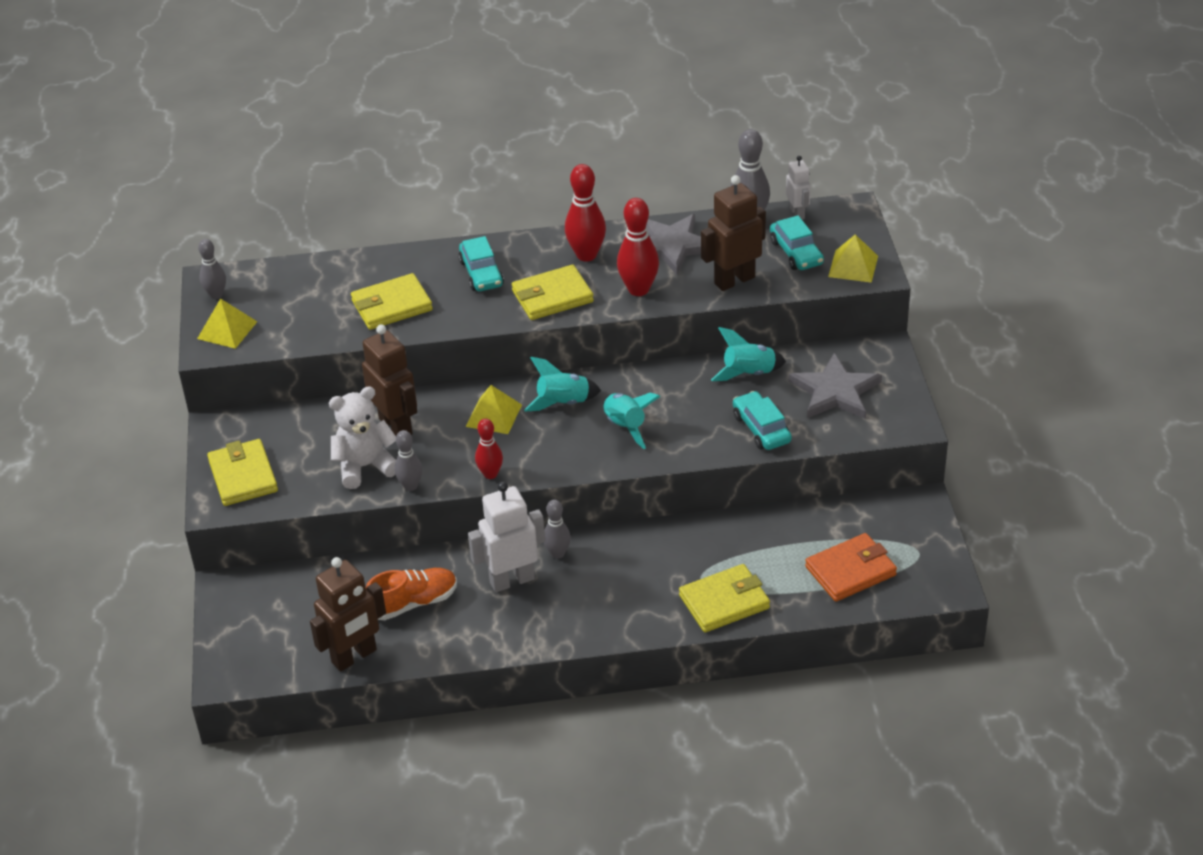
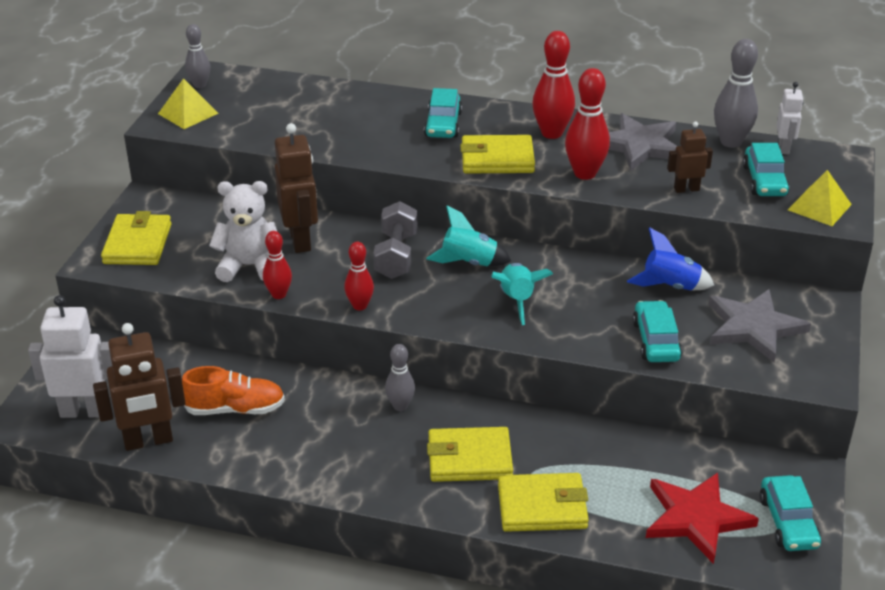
camera: 20 degrees right, 5 degrees down
yellow wallet [351,273,433,330] -> yellow wallet moved to [427,427,513,482]
grey bowling pin [394,430,422,491] -> red bowling pin [263,231,292,299]
yellow pyramid [466,385,522,434] -> grey dumbbell [373,201,418,279]
white robot [468,482,545,592] -> white robot moved to [28,295,112,418]
brown robot [701,175,766,291] -> brown robot [667,122,713,193], size x0.57
turquoise rocket [711,327,786,381] -> blue rocket [627,228,714,290]
orange wallet [805,533,897,602] -> red star [646,473,759,564]
none -> turquoise car [760,475,821,551]

